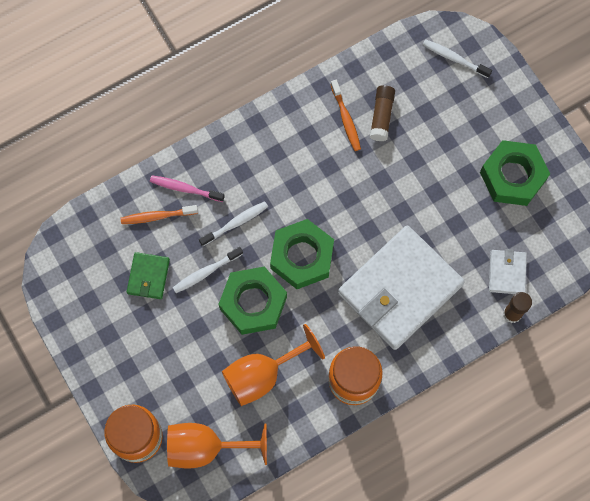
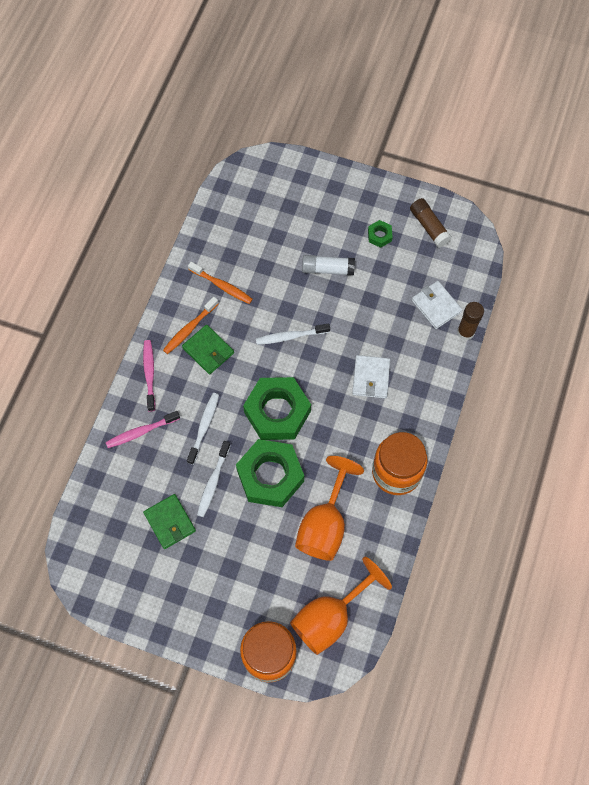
camera: 40 degrees left, 5 degrees down
orange toothbrush [121,205,198,224] -> orange toothbrush moved to [163,297,219,354]
white wallet [338,225,465,350] -> white wallet [352,355,390,399], size x0.43
brown glue stick [370,85,395,141] -> brown glue stick moved to [410,198,452,248]
white toothbrush [422,39,492,78] -> white toothbrush moved to [256,323,330,345]
green nut [480,140,550,206] -> green nut [368,220,393,248], size x0.43
none -> pink toothbrush [143,340,155,412]
none -> green wallet [182,325,234,374]
none -> white glue stick [302,255,355,276]

